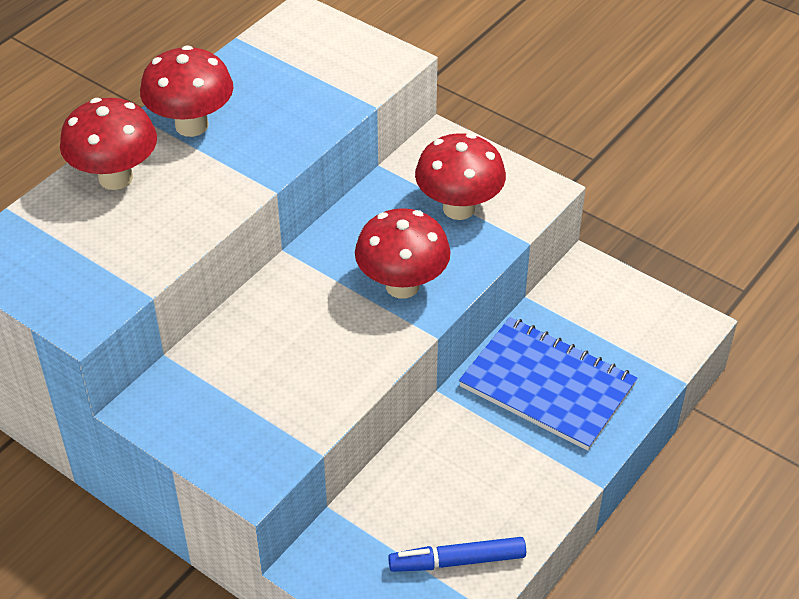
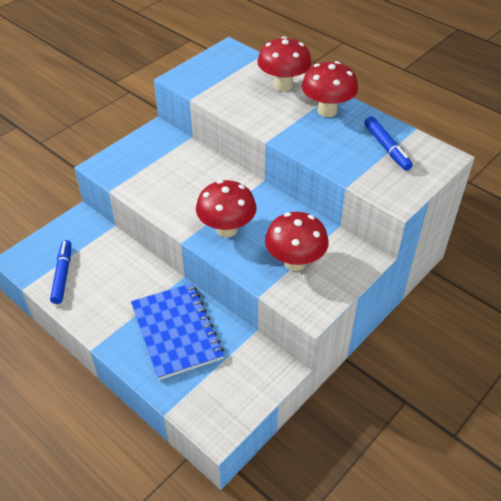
camera: 95 degrees right, 0 degrees up
blue notebook [459,317,637,451] -> blue notebook turned 60 degrees counterclockwise [131,283,224,380]
none -> blue marker [364,116,413,171]

